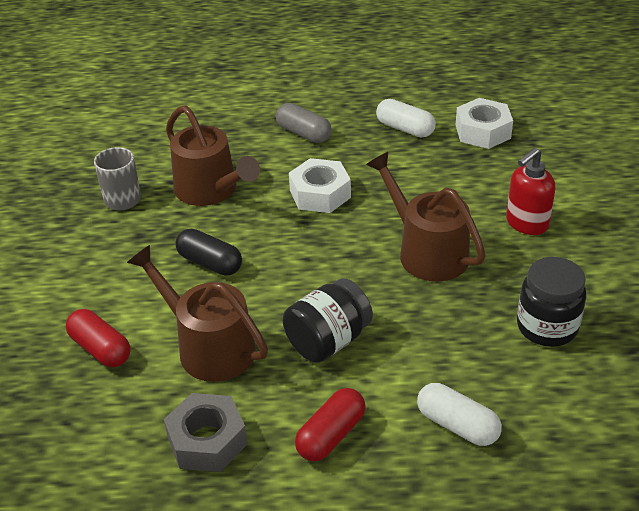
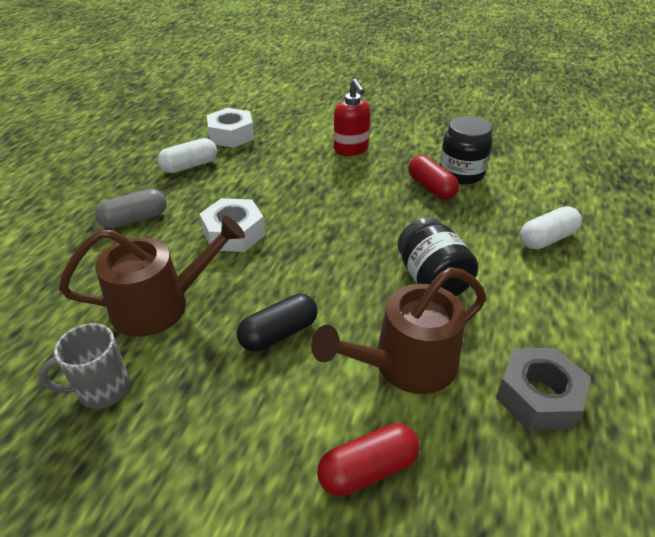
camera: 70 degrees left, 0 degrees up
red capsule [295,388,366,461] -> red capsule moved to [408,155,459,200]
brown watering can [366,152,486,282] -> none

